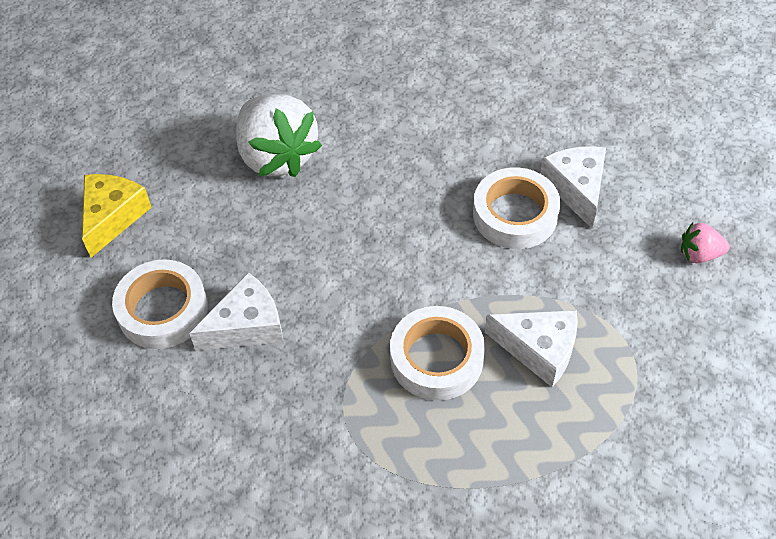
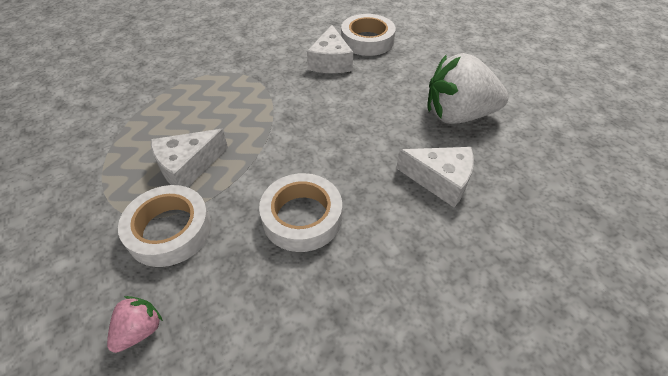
camera: 120 degrees right, 5 degrees down
yellow cheese [82,174,152,258] -> none
white tape [390,306,485,401] -> white tape moved to [118,185,211,267]
white cheese [540,146,606,229] -> white cheese moved to [396,147,474,207]

